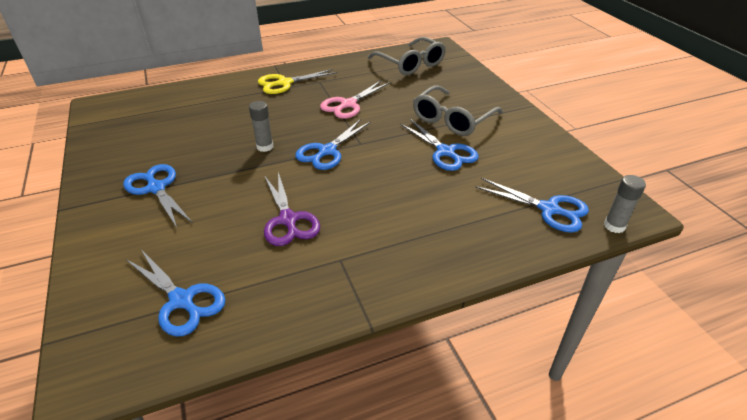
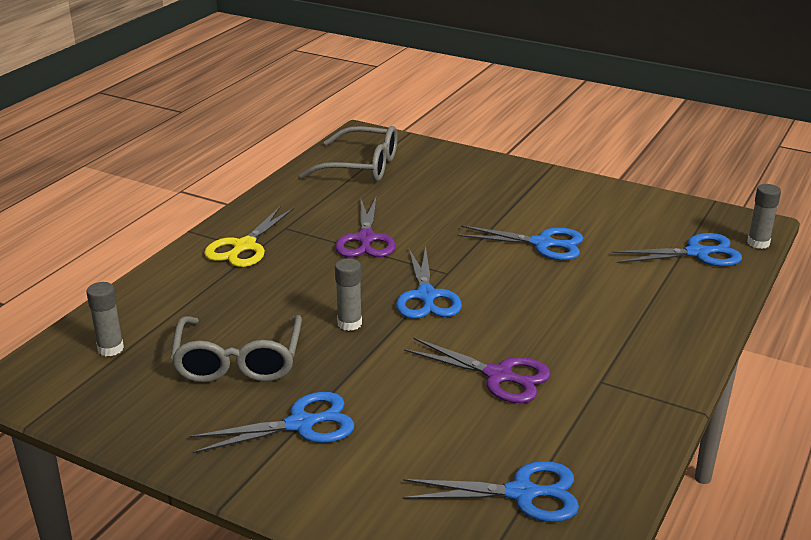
camera: 40 degrees left, 10 degrees down
blue scissors [123,164,193,228] -> blue scissors turned 150 degrees clockwise [189,392,354,453]
pink scissors [320,81,389,119] -> purple scissors [335,198,396,257]
grey glasses [413,85,503,136] -> grey glasses moved to [170,315,302,382]
none -> grey glue stick [86,282,124,356]

